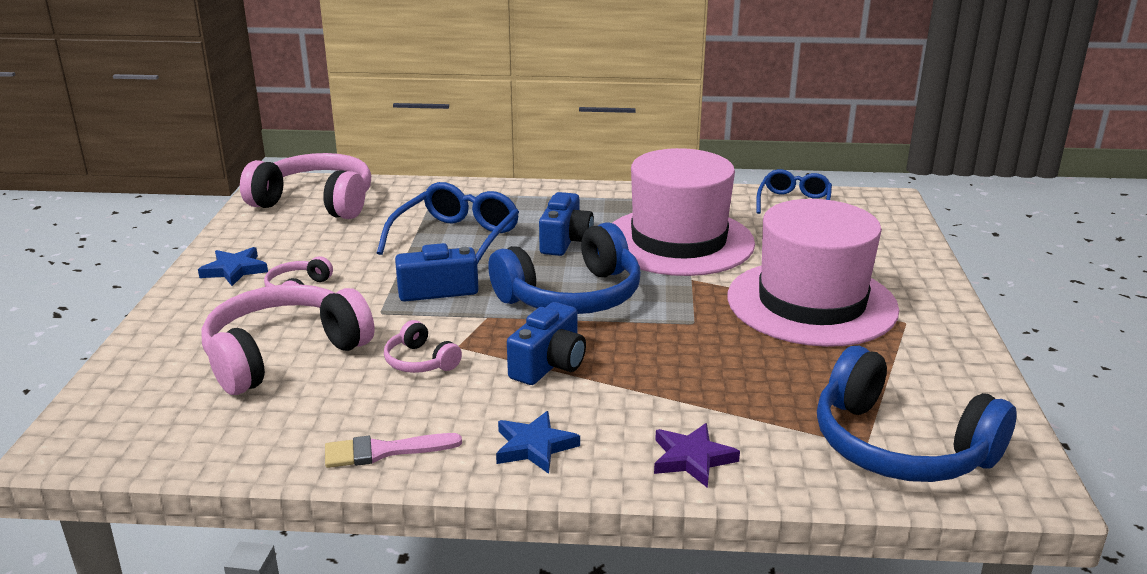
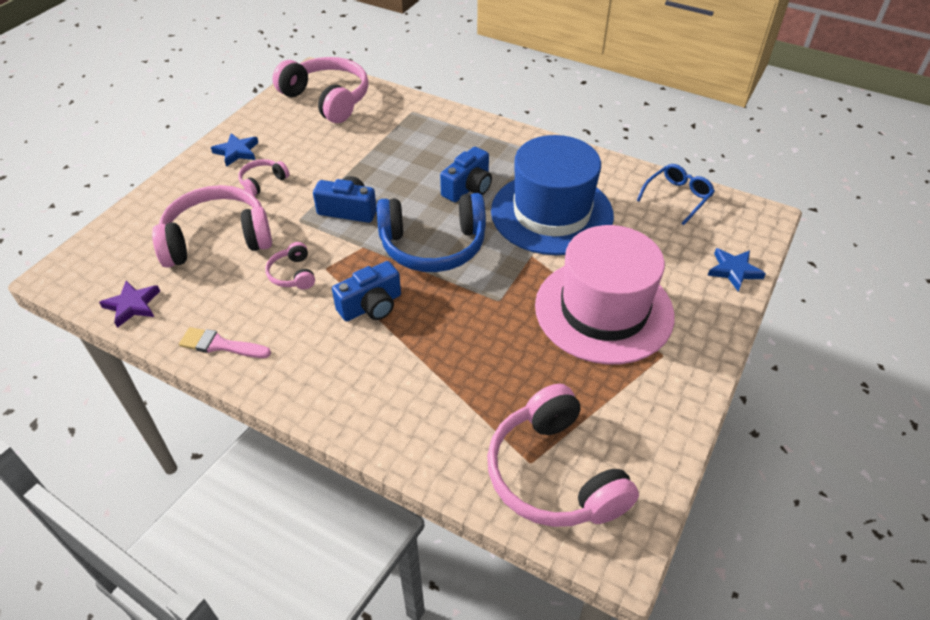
camera: 25 degrees right, 20 degrees up
blue glasses [377,182,519,264] -> none
blue star [496,411,580,474] -> blue star moved to [707,248,766,291]
pink hat [613,148,755,276] -> blue hat [491,135,614,255]
purple star [654,423,740,488] -> purple star moved to [99,280,160,328]
blue headphones [817,346,1016,482] -> pink headphones [487,384,639,527]

